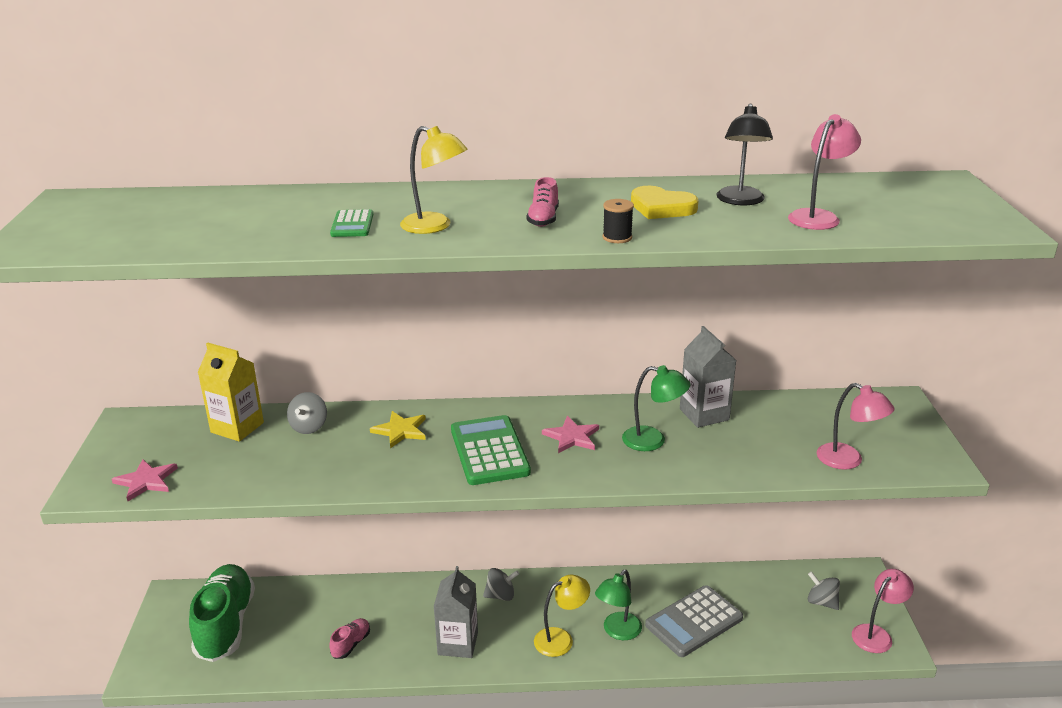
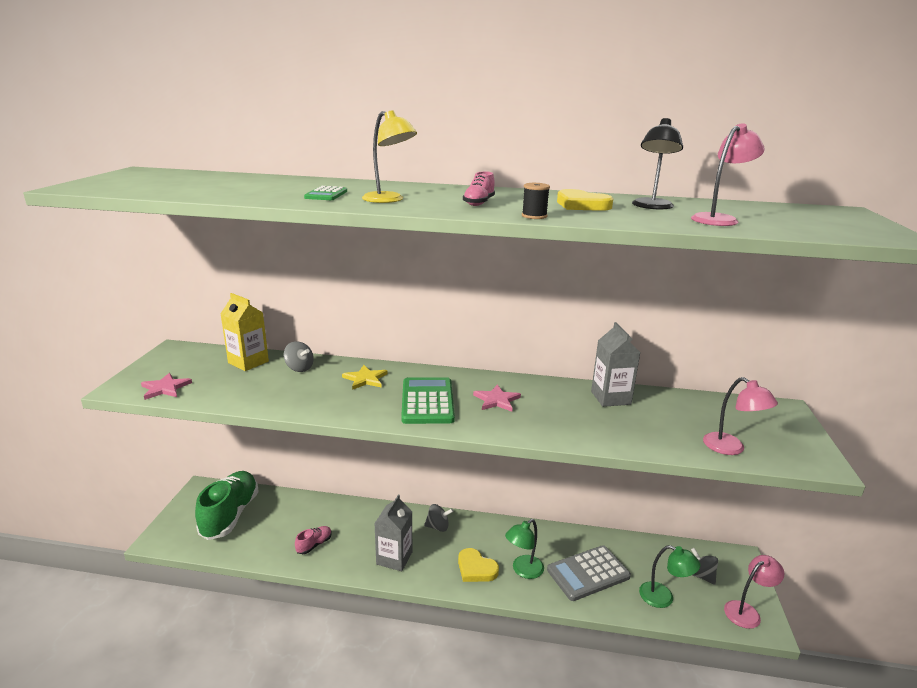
camera: 10 degrees right, 5 degrees down
grey spinning top [287,392,327,434] -> grey spinning top turned 75 degrees counterclockwise [284,341,314,372]
yellow lamp [534,575,590,657] -> yellow heart [458,548,499,582]
green lamp [622,365,690,451] -> green lamp moved to [639,545,700,608]

